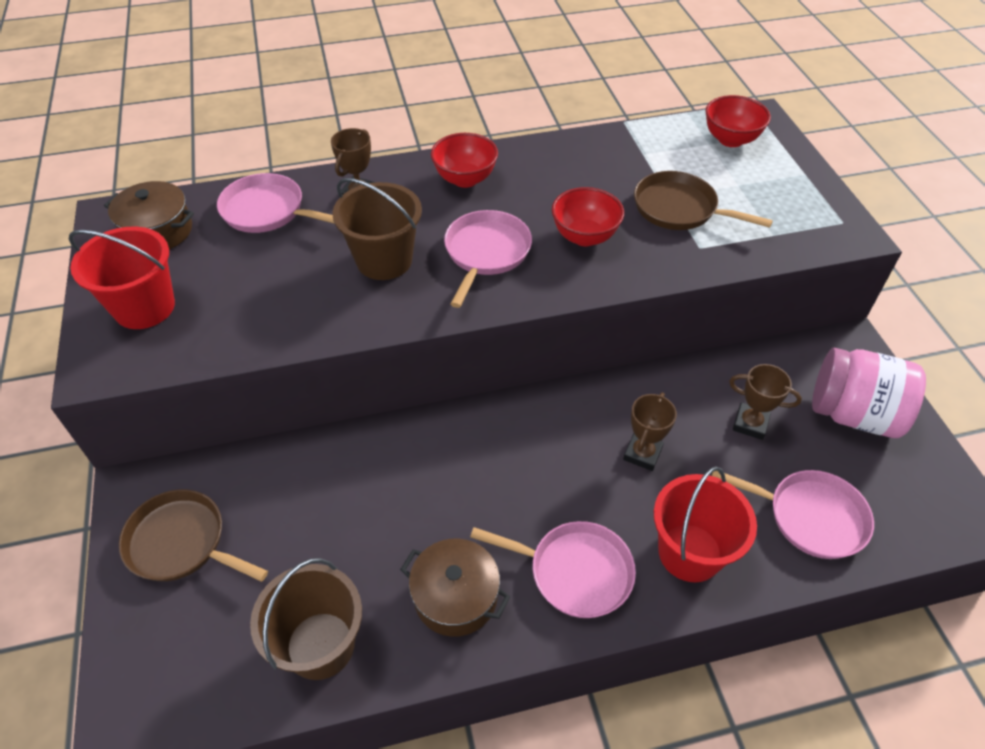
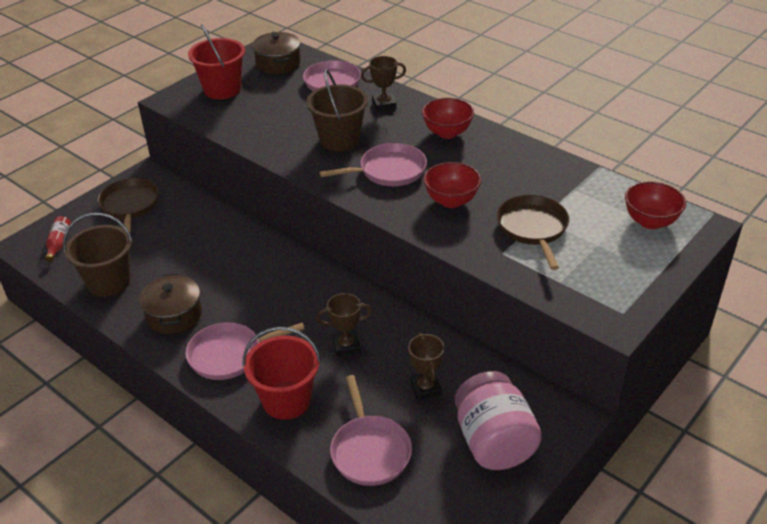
camera: 55 degrees right, 10 degrees down
pink pan [470,521,636,618] -> pink pan turned 90 degrees clockwise [186,322,305,380]
none -> red bottle [45,216,71,262]

